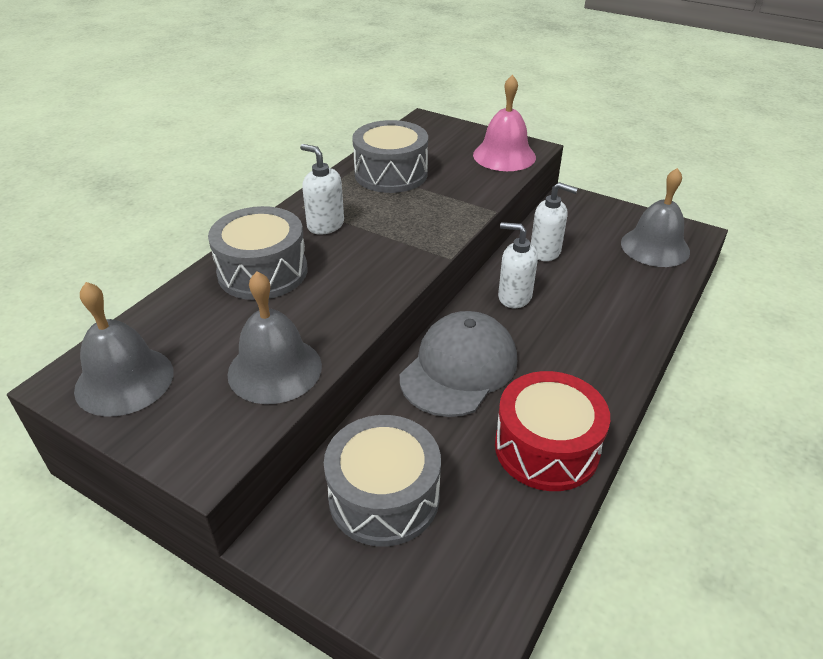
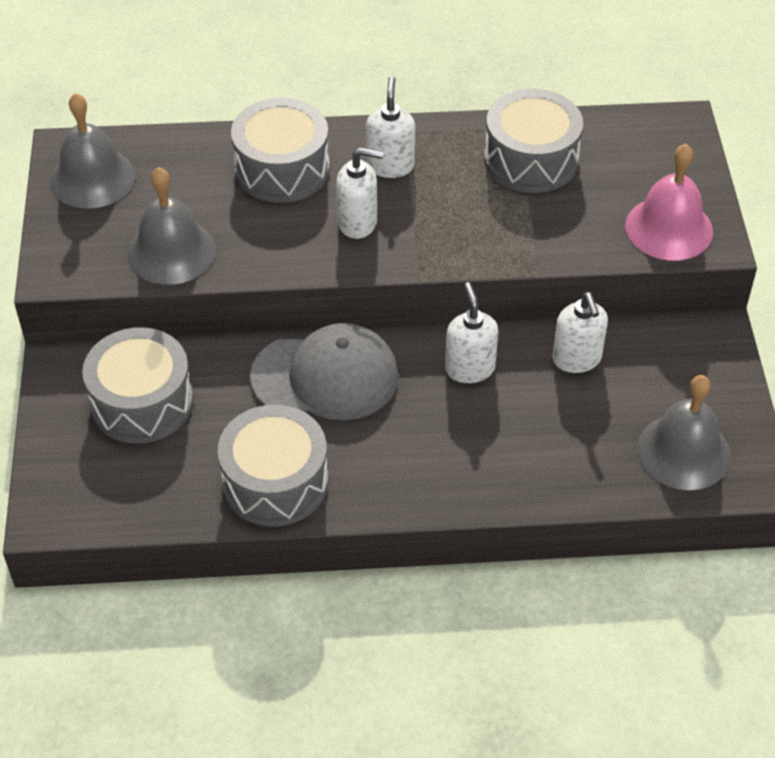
camera: 55 degrees right, 10 degrees up
red drum [495,371,610,491] -> grey drum [218,405,328,527]
none -> white soap dispenser [336,147,384,239]

